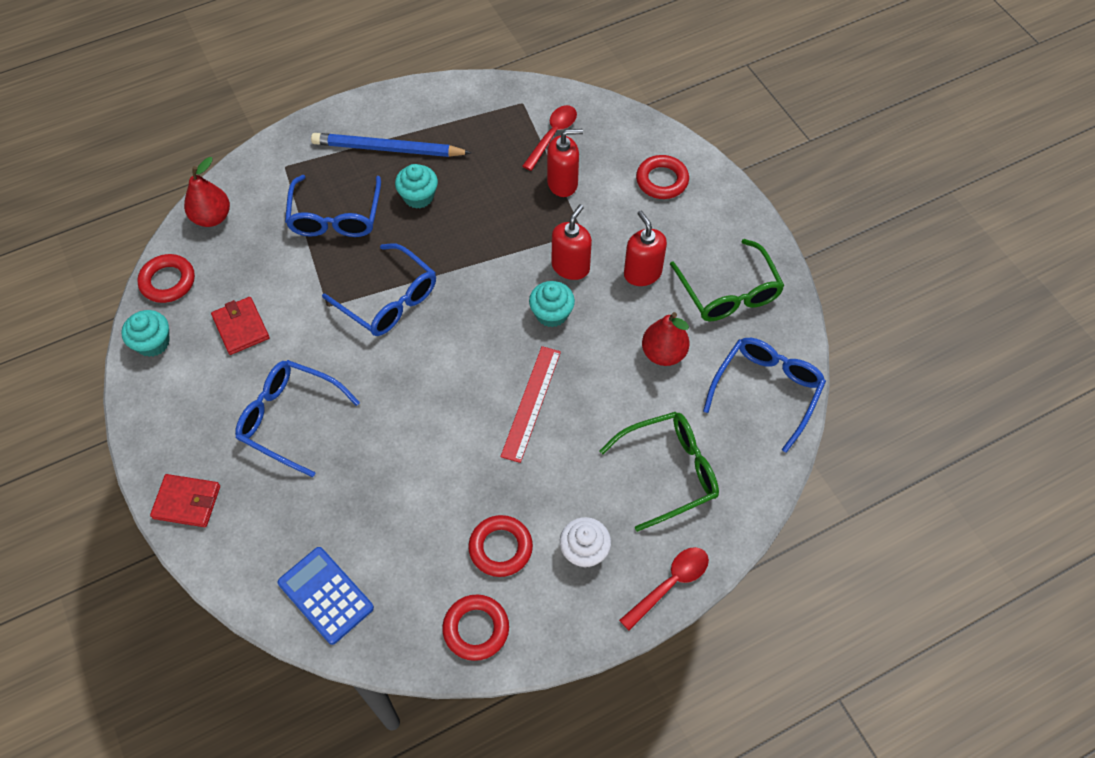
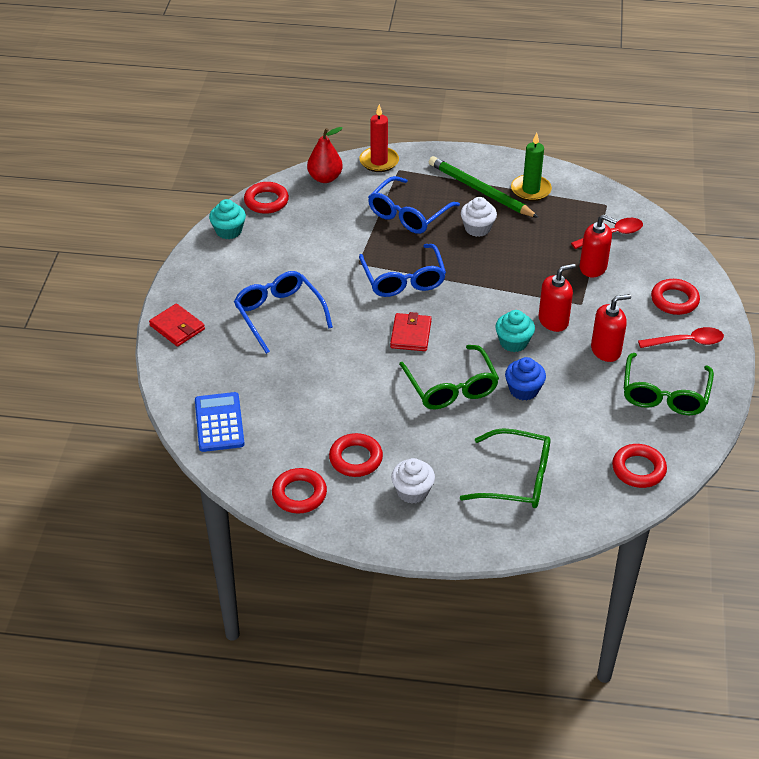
camera: 35 degrees right, 15 degrees down
red wallet [211,297,270,355] -> red wallet moved to [390,312,431,351]
blue pencil [311,133,471,157] -> green pencil [429,156,539,218]
turquoise cupcake [395,164,438,209] -> white cupcake [461,197,497,237]
red ruler [500,346,561,463] -> green glasses [399,345,499,409]
red spoon [619,547,709,630] -> red spoon moved to [638,327,724,348]
red soap dispenser [624,211,667,286] -> red soap dispenser turned 60 degrees clockwise [591,294,631,362]
red pear [642,312,689,366] -> none
blue glasses [703,338,826,453] -> red ring [612,444,667,488]
none -> red candle [359,104,399,172]
none -> blue cupcake [505,357,546,400]
none -> green candle [511,132,552,201]

